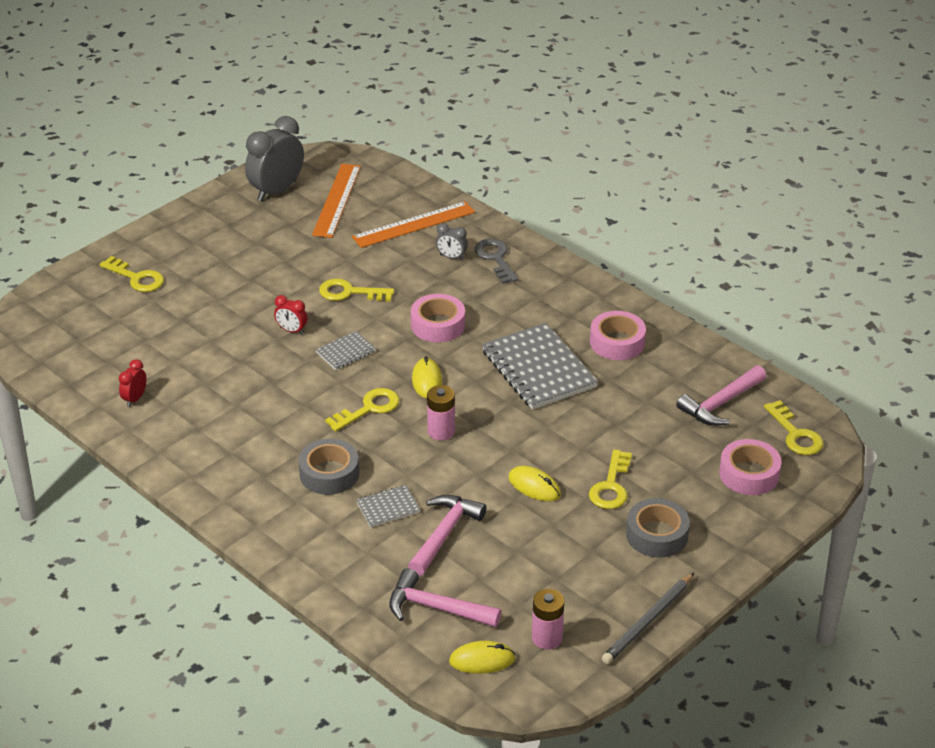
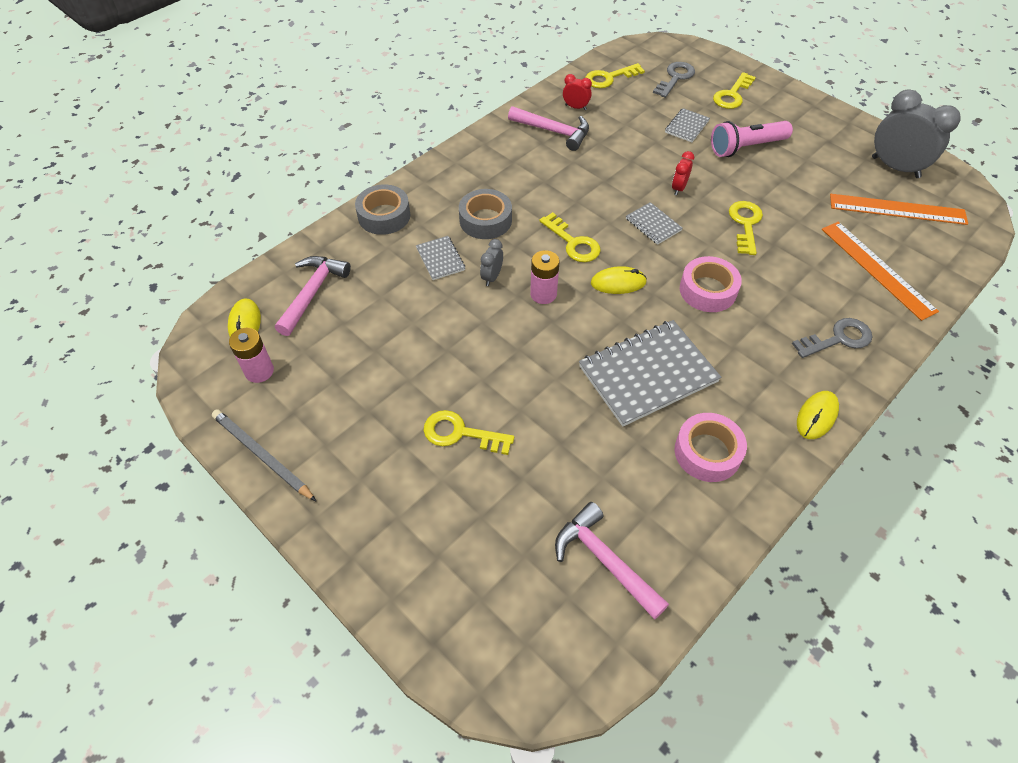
camera: 90 degrees right, 15 degrees up
pink hammer [408,495,486,576] -> pink hammer moved to [508,106,589,151]
grey clock [436,223,468,260] -> grey clock moved to [480,239,503,286]
yellow mouse [509,466,561,501] -> yellow mouse moved to [797,391,839,439]
grey tape [626,498,690,558] -> grey tape moved to [355,184,410,235]
pink tape [719,439,782,495] -> none
yellow key [764,400,823,455] -> yellow key moved to [585,63,645,88]
none -> grey key [653,62,695,98]
none -> grey notebook [665,108,710,142]
none -> pink flashlight [711,121,793,157]

